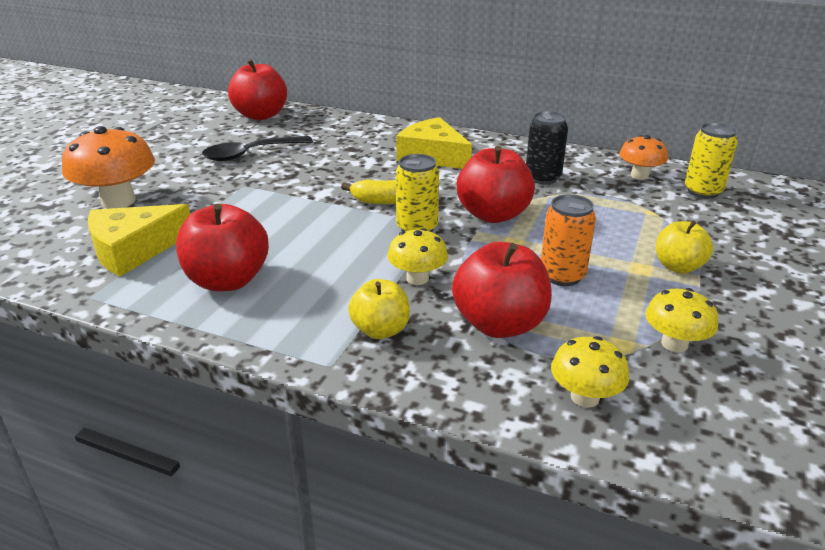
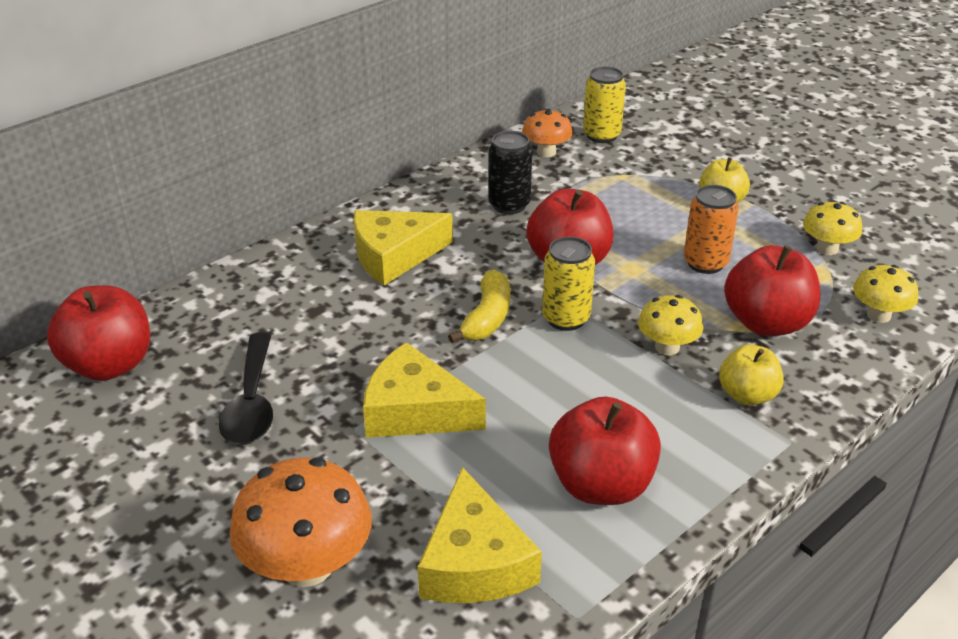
camera: 65 degrees left, 5 degrees up
none -> yellow cheese [363,342,486,438]

